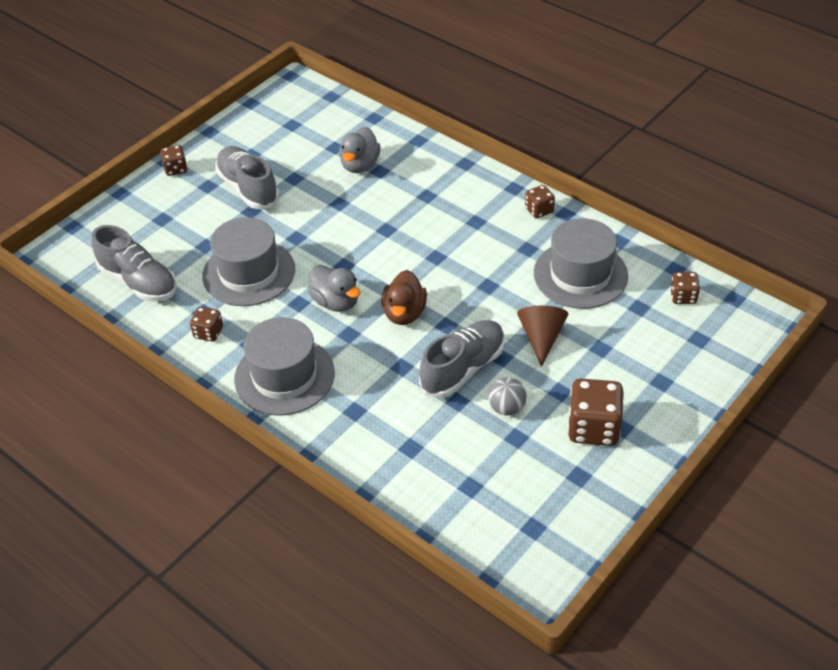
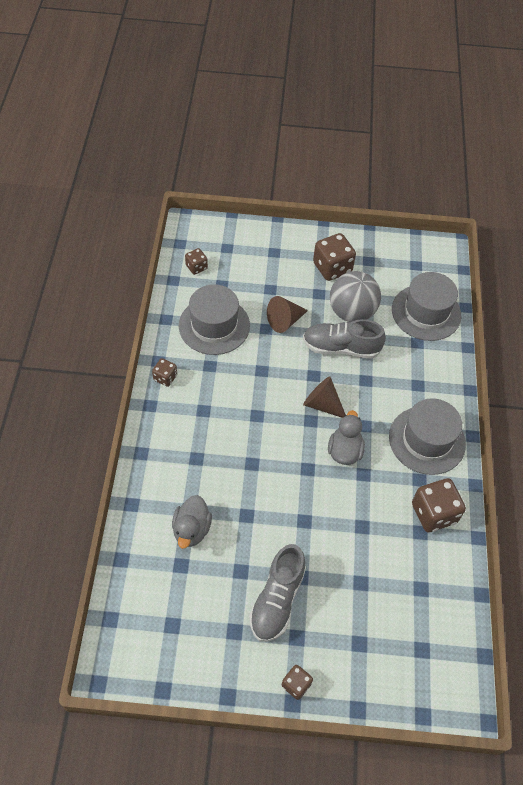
camera: 130 degrees left, 10 degrees up
grey shoe [91,225,177,301] -> none
brown dice [190,307,223,342] -> brown dice [412,478,466,532], size x1.83
grey hat [202,217,295,306] -> grey hat moved to [392,272,461,341]
grey duck [339,127,381,173] -> grey duck turned 120 degrees clockwise [172,495,212,549]
brown duck [382,270,427,325] -> brown cone [303,376,346,418]
grey ball [488,377,527,416] -> grey ball [330,271,381,322], size x1.96

